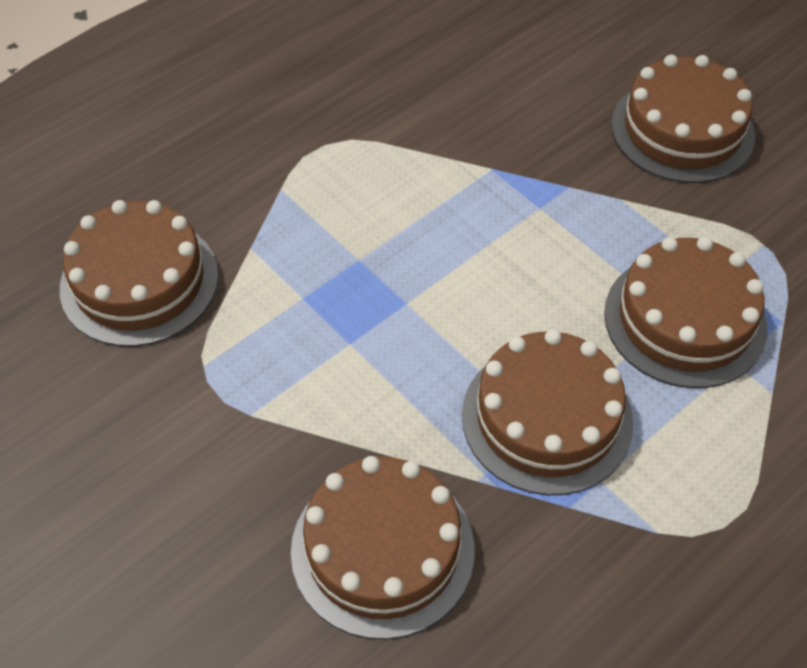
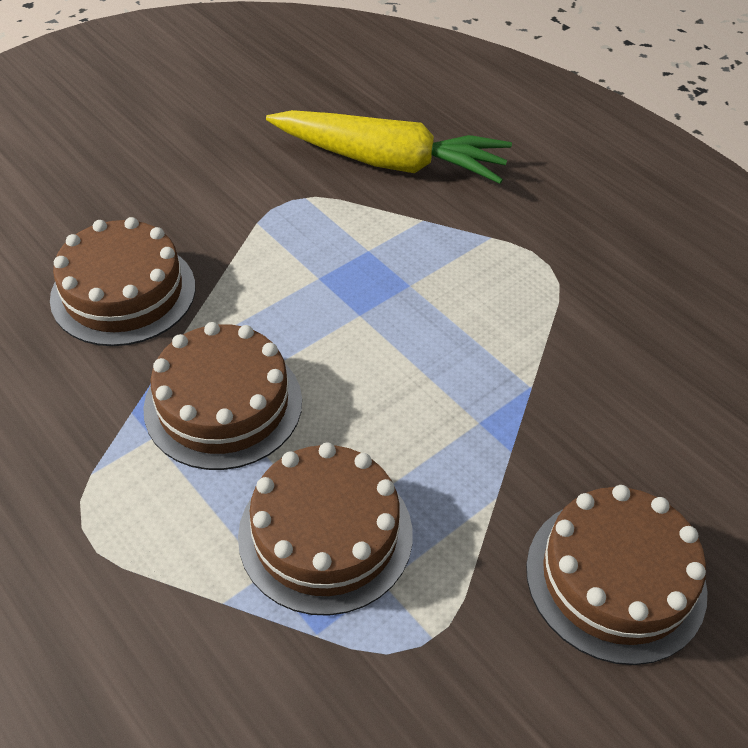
camera: 90 degrees right, 5 degrees down
brown cake [60,200,219,347] -> yellow carrot [266,110,512,184]

